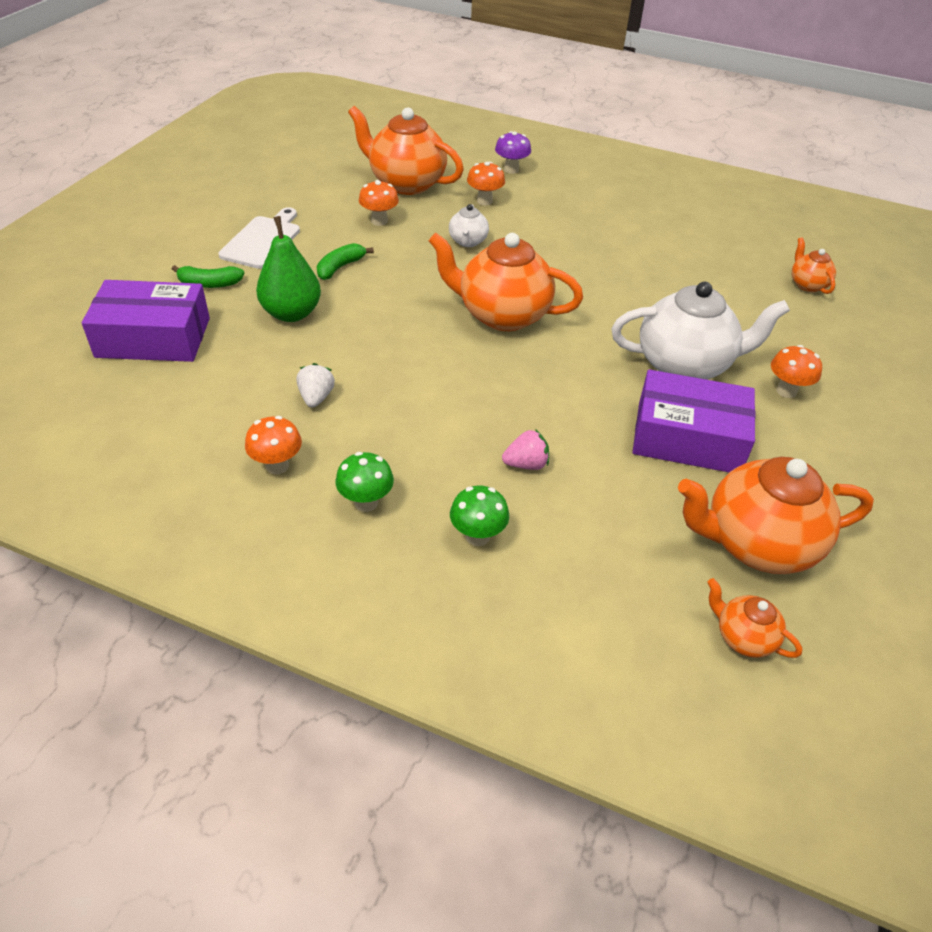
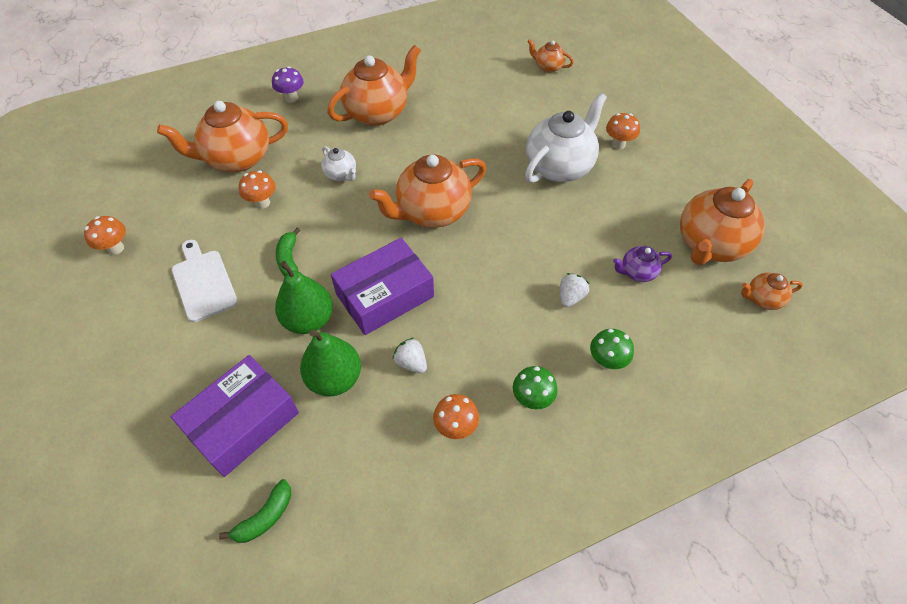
camera: 45 degrees left, 10 degrees up
green banana [172,265,244,288] -> green banana moved to [219,479,291,543]
orange mushroom [467,162,505,206] -> orange mushroom moved to [84,216,126,255]
pink strawberry [502,429,549,470] -> white strawberry [560,273,590,307]
purple box [632,369,756,472] -> purple box moved to [331,238,434,335]
none -> green pear [300,329,361,397]
none -> orange teapot [327,45,421,126]
none -> purple teapot [613,246,672,282]

